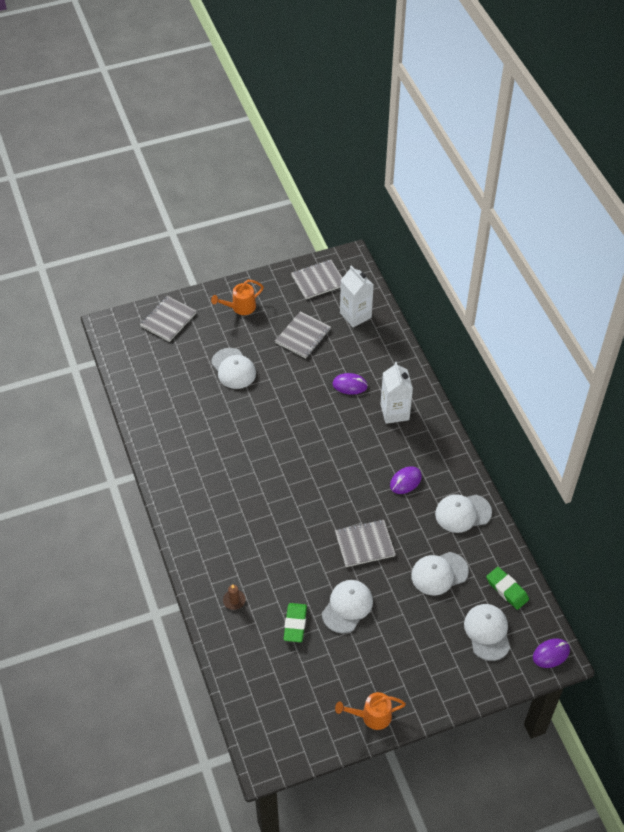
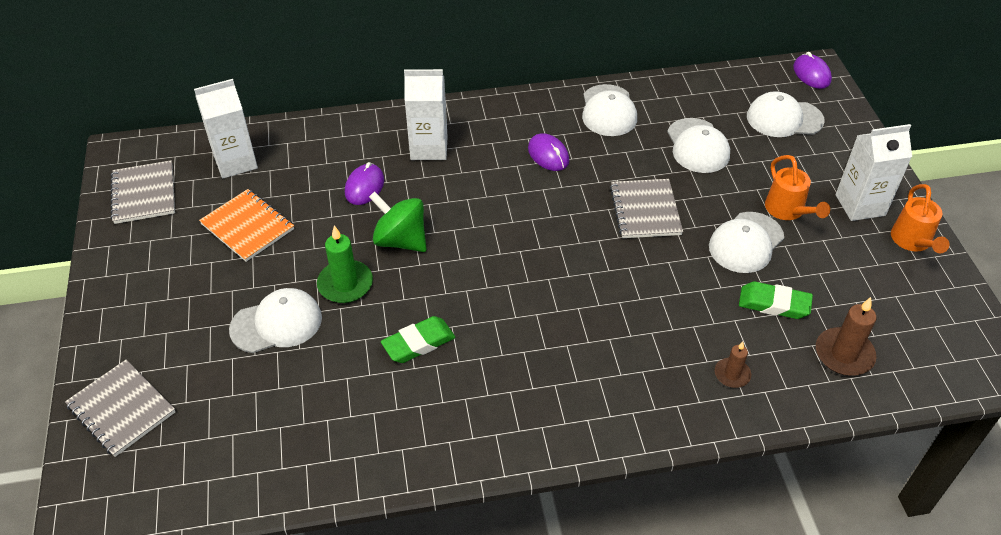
camera: 80 degrees left, 5 degrees down
orange watering can [211,280,264,315] -> orange watering can moved to [765,155,830,220]
grey notebook [275,311,331,358] -> orange notebook [199,189,294,262]
white cap [322,580,373,634] -> white cap turned 90 degrees counterclockwise [709,212,784,273]
green eraser [486,567,529,610] -> green eraser moved to [381,316,455,363]
none -> green candle [317,225,373,303]
none -> green spinning top [369,192,426,252]
none -> brown candle [816,297,876,376]
none -> white carton [835,124,912,221]

